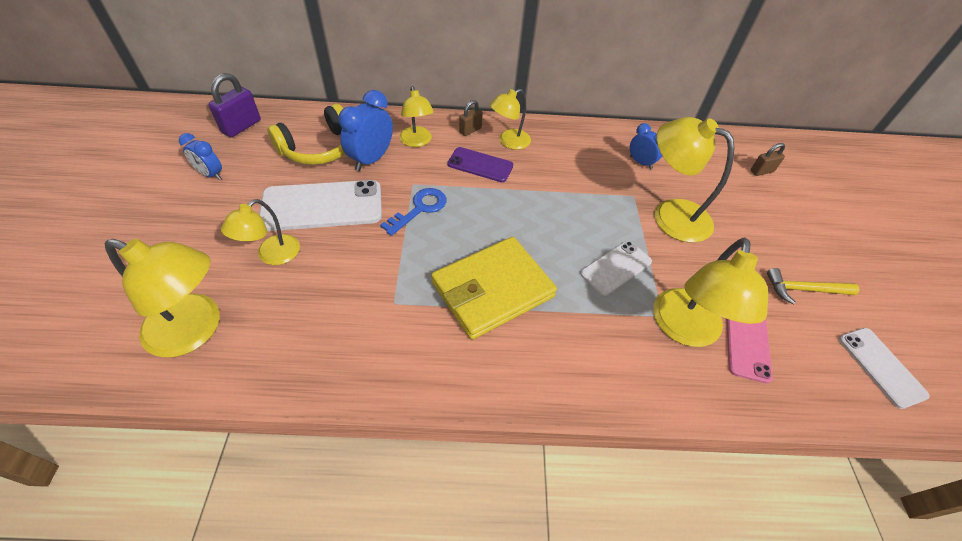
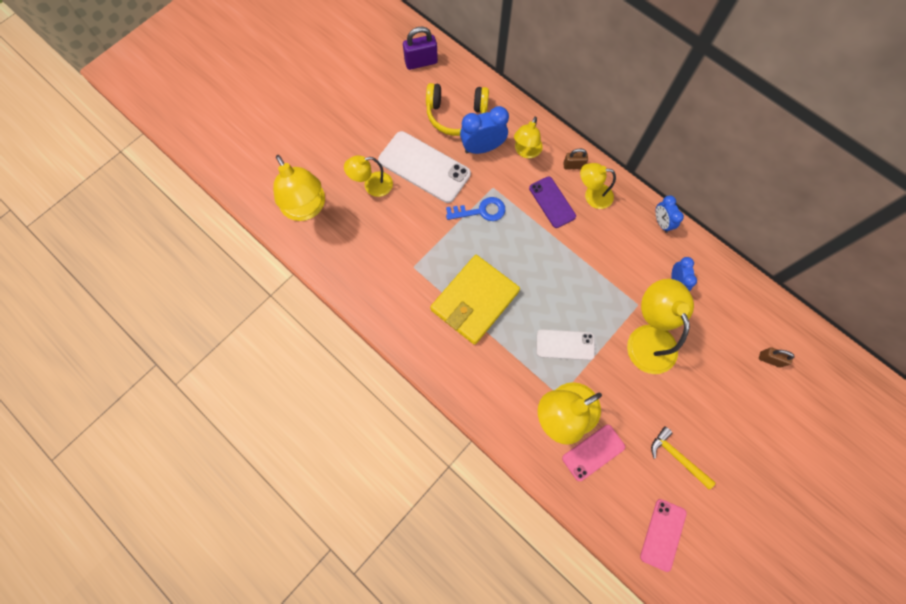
camera: 45 degrees right, 20 degrees up
blue clock [179,133,222,180] -> blue clock moved to [656,195,684,233]
yellow wallet [431,237,557,340] -> yellow wallet turned 60 degrees counterclockwise [430,255,520,345]
white phone [839,328,930,409] -> pink phone [640,499,687,572]

